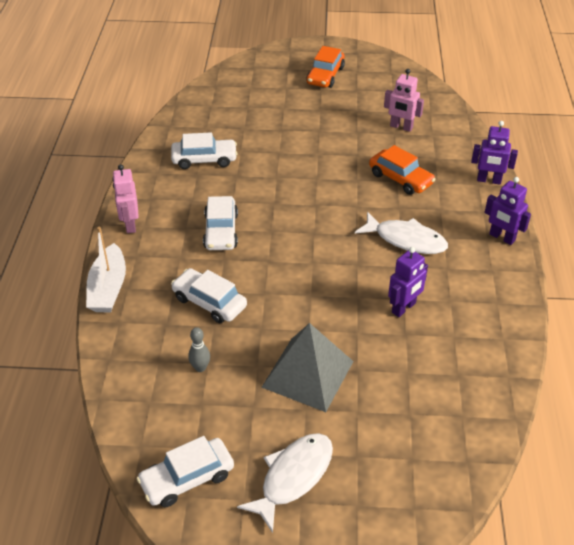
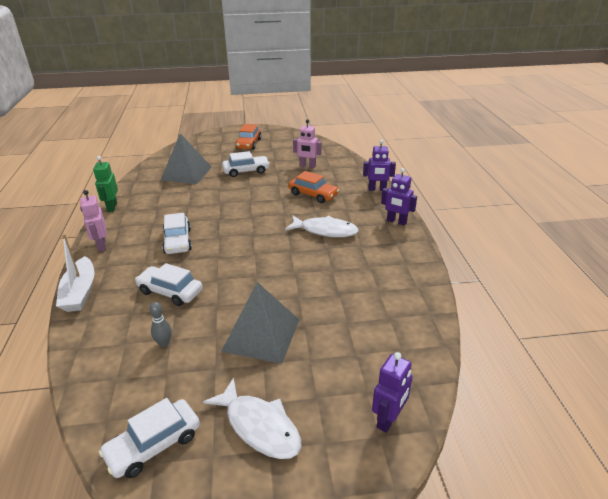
camera: 10 degrees left, 10 degrees down
white car [171,132,238,169] -> white car moved to [222,151,270,177]
white fish [237,433,333,533] -> white fish turned 105 degrees clockwise [203,378,302,459]
purple robot [388,247,428,317] -> purple robot moved to [372,352,412,433]
none -> green robot [93,156,118,212]
none -> grey pyramid [161,133,212,184]

